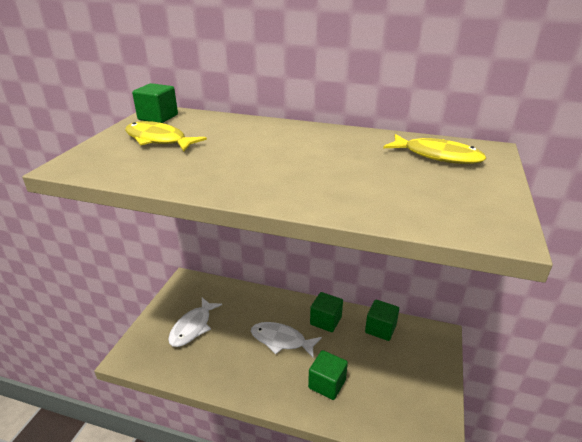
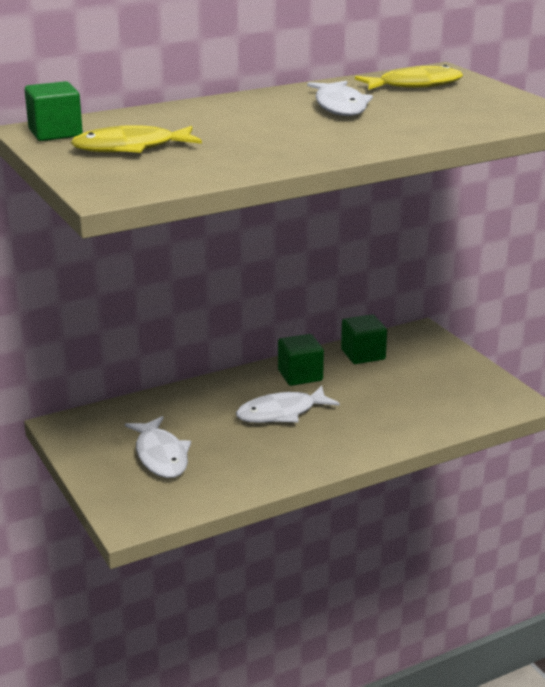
camera: 45 degrees left, 5 degrees down
green cube [308,350,348,400] -> none
none -> white fish [307,81,373,116]

